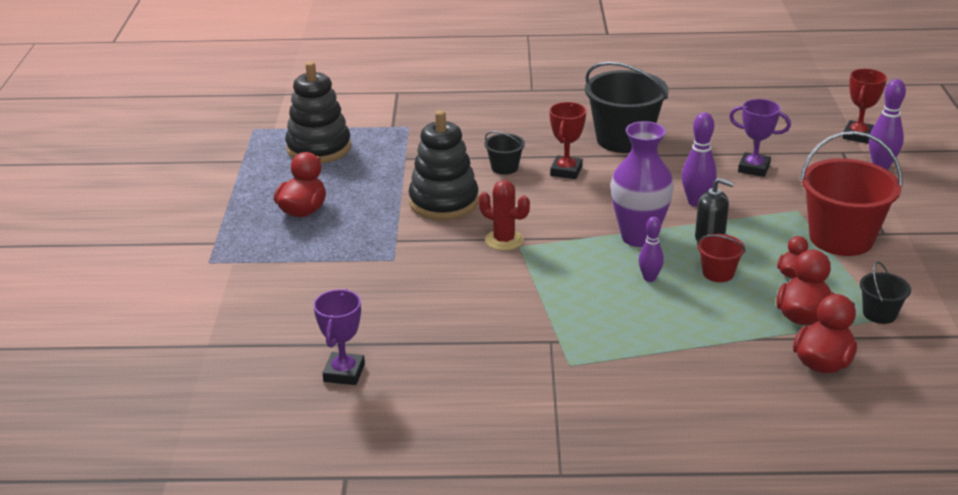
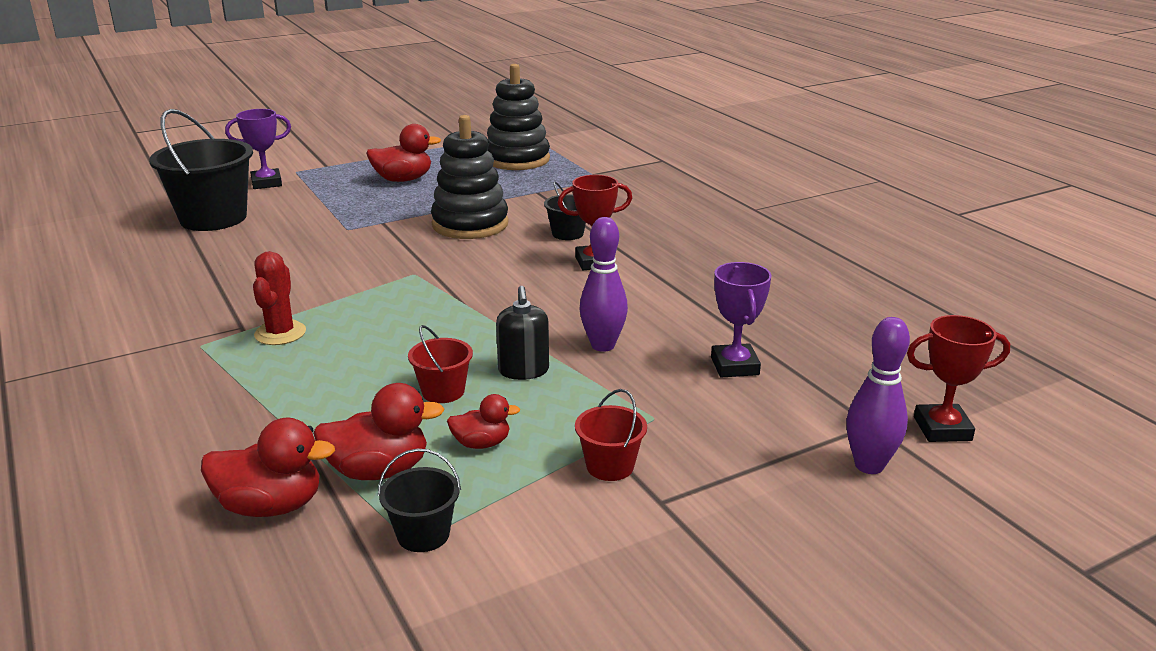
camera: 60 degrees right, 5 degrees down
purple trophy [313,289,365,385] -> purple trophy moved to [225,109,291,189]
red cactus [479,180,530,251] -> red cactus moved to [253,251,306,345]
black bucket [585,62,669,153] -> black bucket moved to [149,109,253,231]
purple vase [611,121,674,247] -> none
purple bowling pin [639,217,664,282] -> none
red bucket [800,131,903,256] -> red bucket [575,389,647,481], size x0.48

